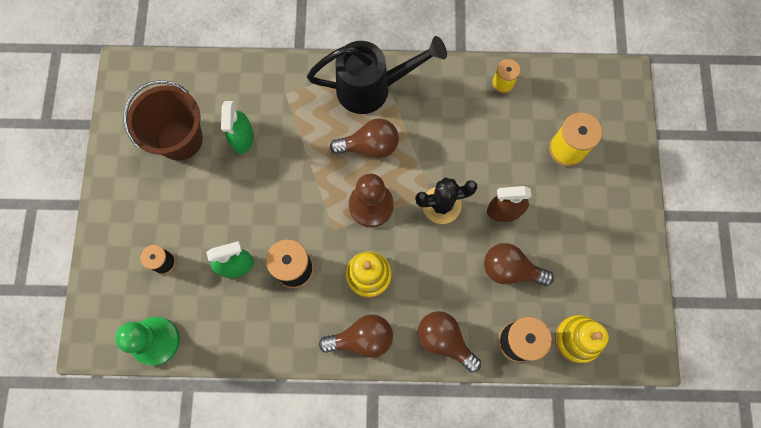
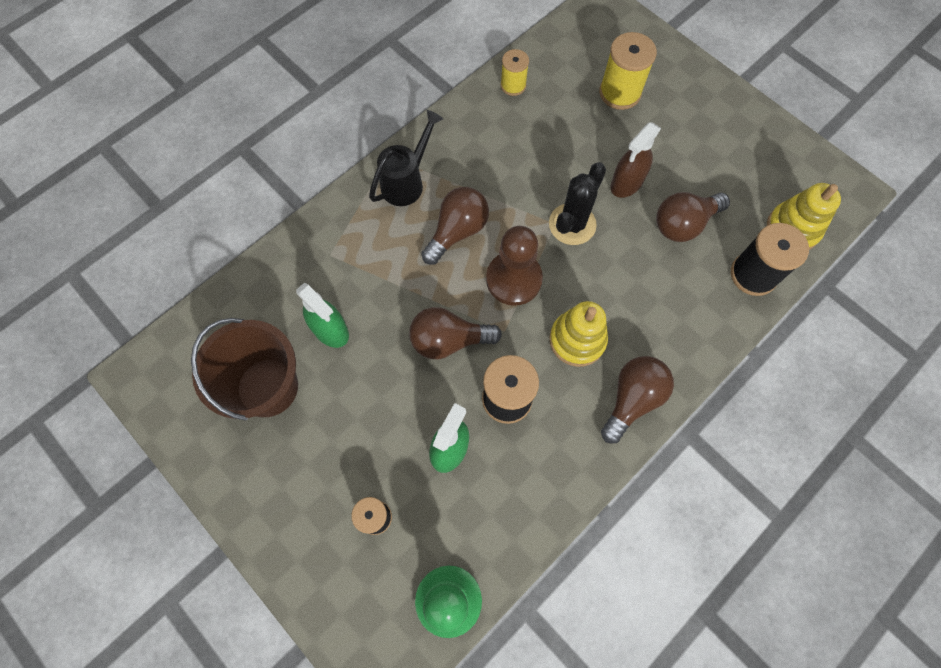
camera: 45 degrees left, 5 degrees down
black watering can [307,36,447,114] -> black watering can [369,110,443,206], size x0.65
brown light bulb [418,311,481,373] -> brown light bulb moved to [409,307,502,359]

